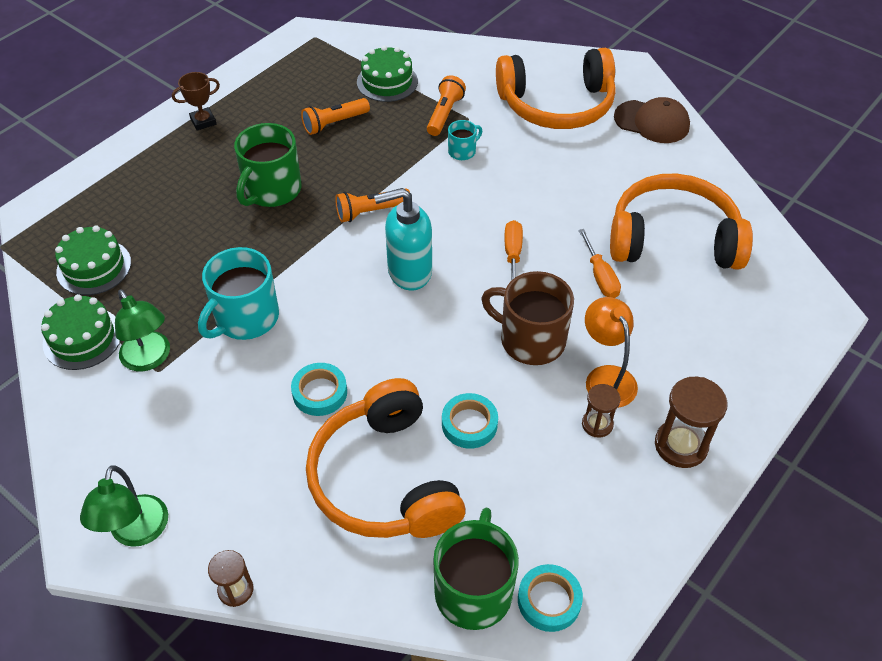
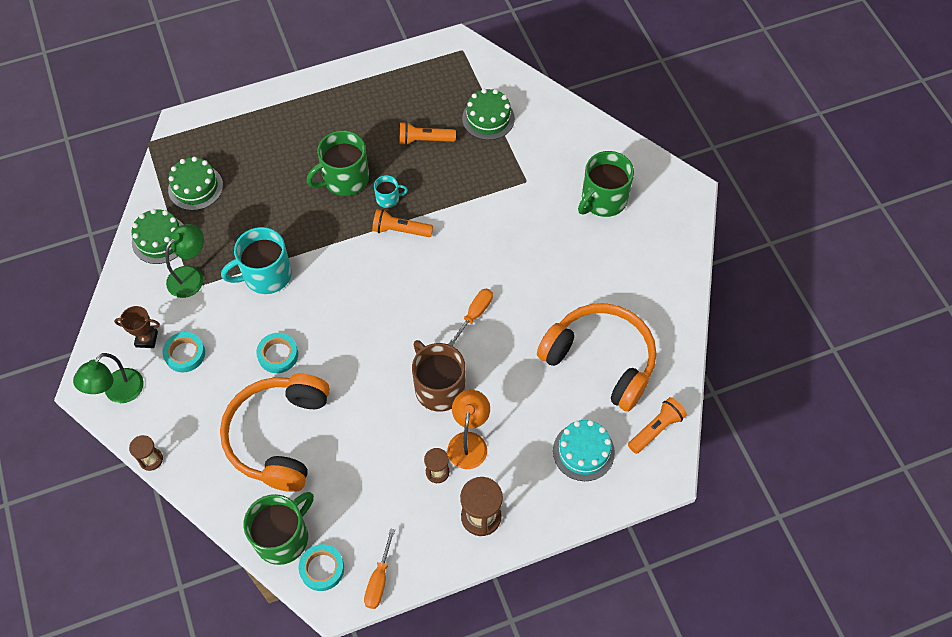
camera: 30 degrees right, 10 degrees up
green lamp [115,289,170,371] -> green lamp turned 135 degrees counterclockwise [165,224,204,298]
brown trophy [172,72,220,130] -> brown trophy moved to [114,306,160,348]
turquoise soap dispenser [374,188,432,291] -> none
orange flashlight [427,75,466,136] -> orange flashlight moved to [628,397,687,454]
turquoise tape [442,393,498,449] -> turquoise tape moved to [162,332,205,373]
turquoise mug [448,120,482,160] -> turquoise mug moved to [374,175,408,208]
orange headphones [496,48,616,129] -> green mug [578,151,634,217]
orange screwdriver [578,229,621,298] -> orange screwdriver moved to [364,528,395,609]
brown cap [614,97,690,143] -> none
none -> turquoise cake [553,420,615,481]

